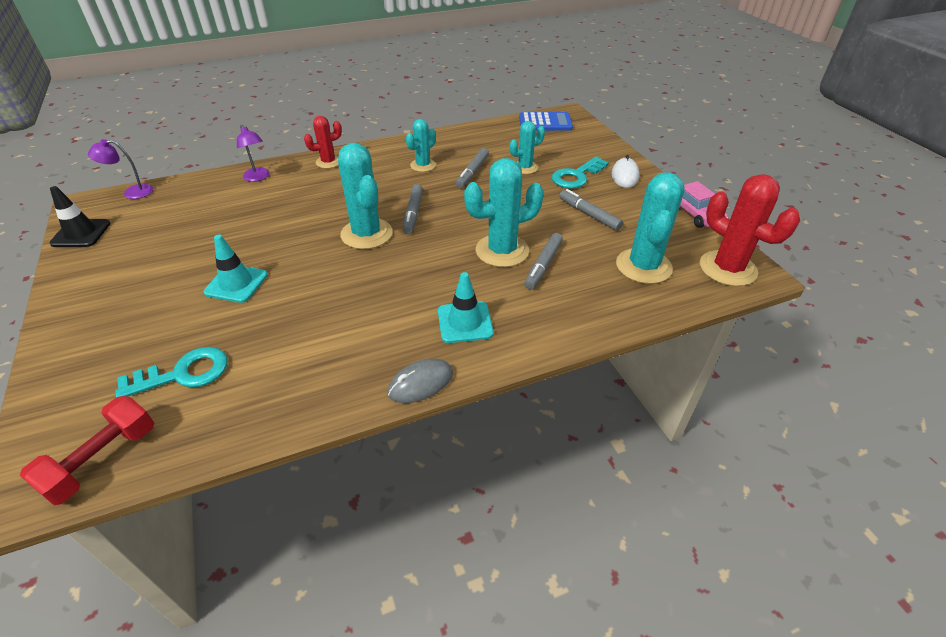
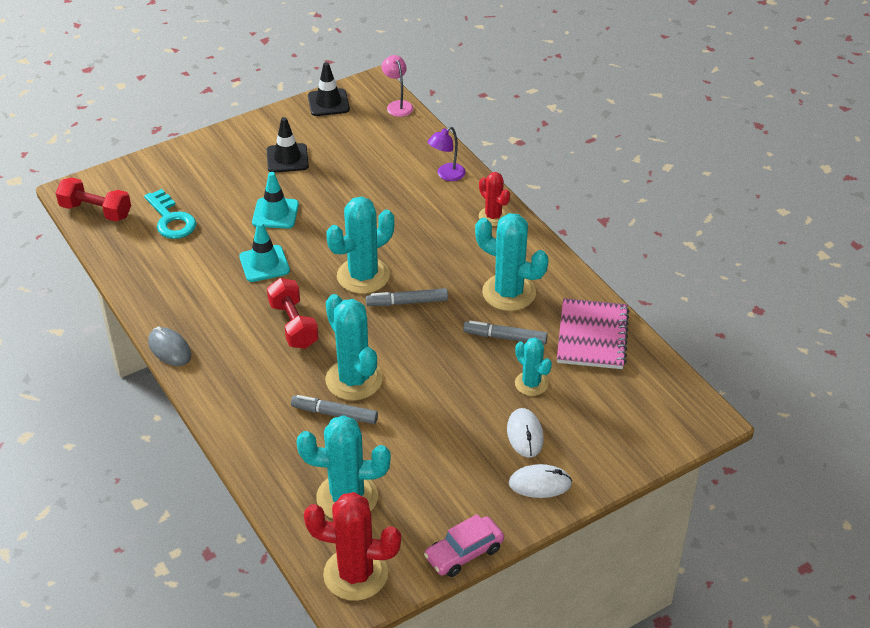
camera: 80 degrees right, 0 degrees up
purple lamp [88,139,153,199] -> pink lamp [382,55,414,117]
turquoise cactus [406,119,436,172] -> turquoise cactus [475,213,549,311], size x1.72
turquoise traffic cone [438,272,494,343] -> turquoise traffic cone moved to [239,222,290,282]
blue calculator [519,112,573,131] -> none
turquoise key [552,157,609,189] -> white mouse [507,408,544,458]
grey marker [559,189,623,231] -> none
red cactus [700,174,800,286] -> red cactus turned 60 degrees clockwise [304,492,401,601]
none -> black traffic cone [267,117,309,173]
none -> red dumbbell [267,278,319,349]
none -> pink notebook [557,298,629,369]

